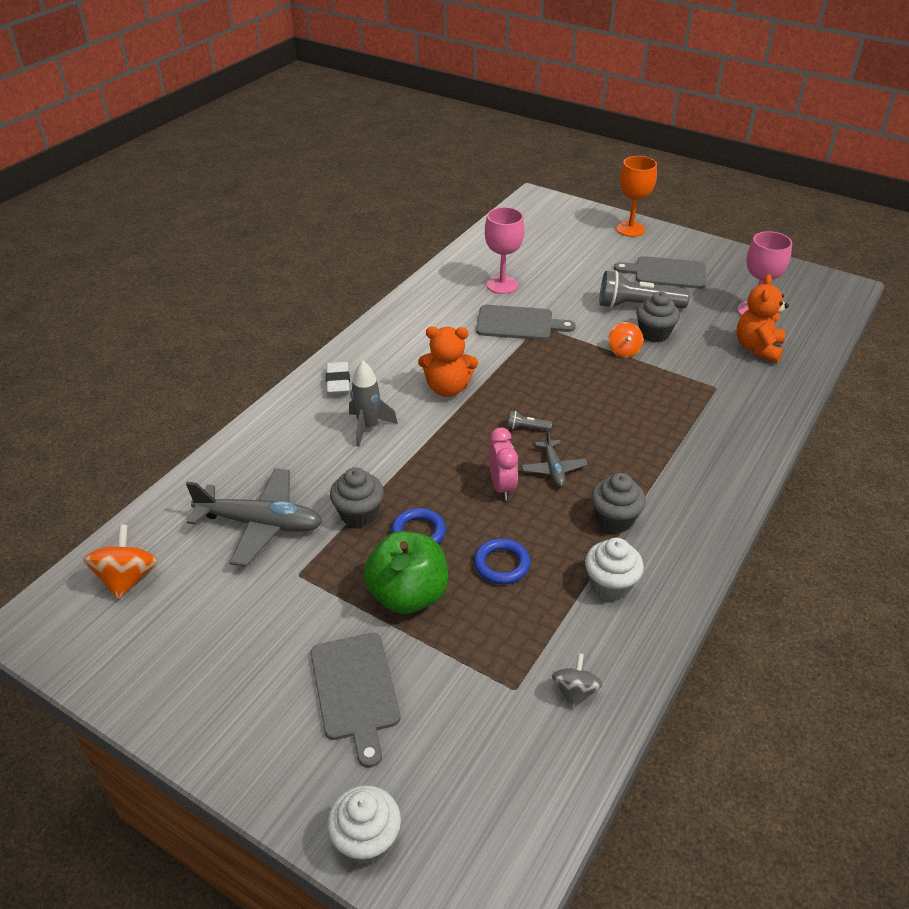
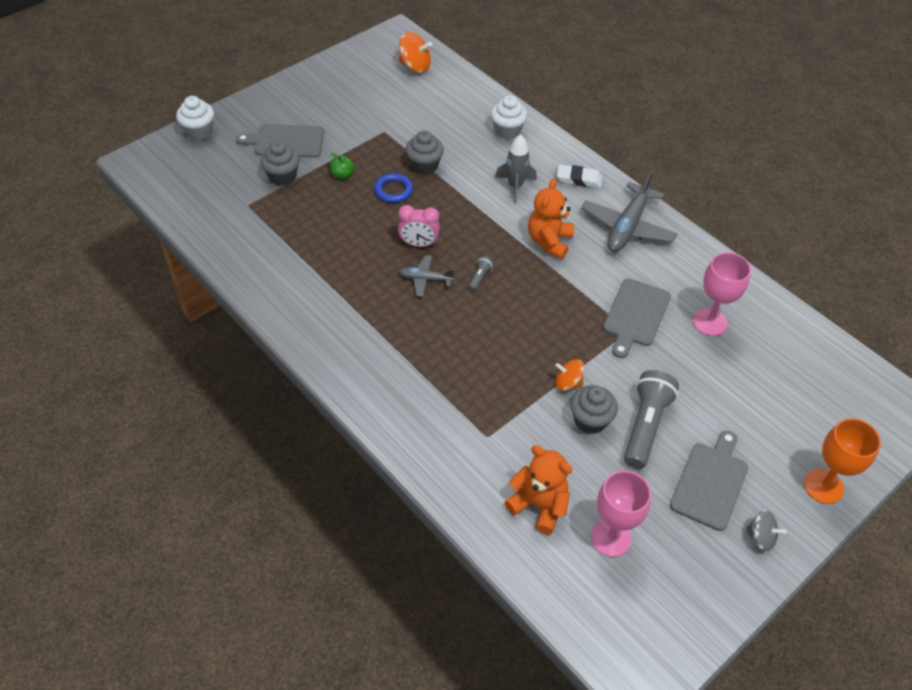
camera: 105 degrees right, 10 degrees up
grey plane [186,468,323,567] -> grey plane moved to [581,170,678,252]
green apple [363,531,448,614] -> green apple [330,153,354,179], size x0.44
blue ring [474,538,530,584] -> none
grey spinning top [552,653,603,709] -> grey spinning top moved to [745,510,787,552]
white cupcake [585,538,644,601] -> white cupcake moved to [491,95,527,139]
grey cupcake [591,473,646,533] -> grey cupcake moved to [260,141,300,186]

